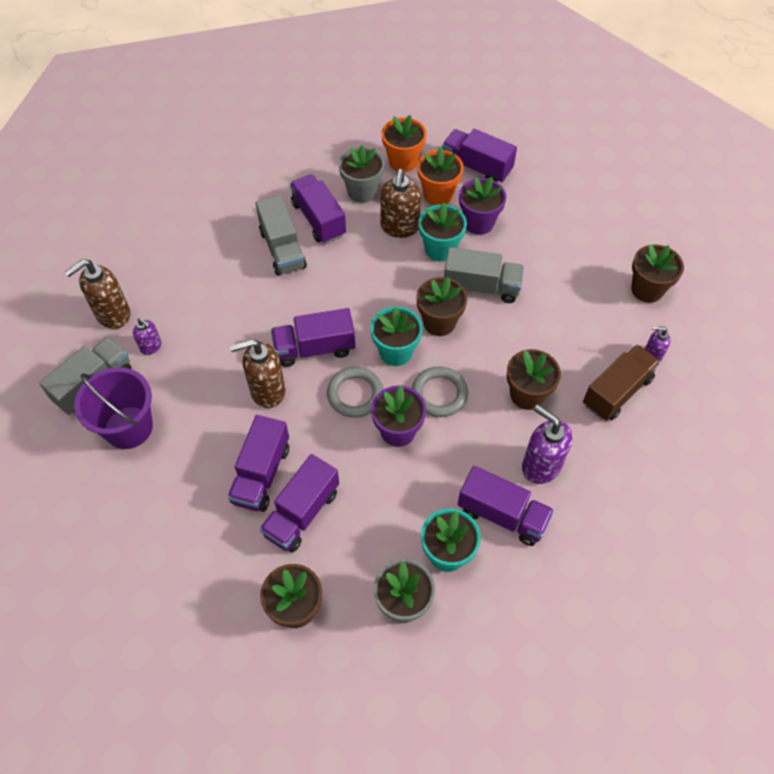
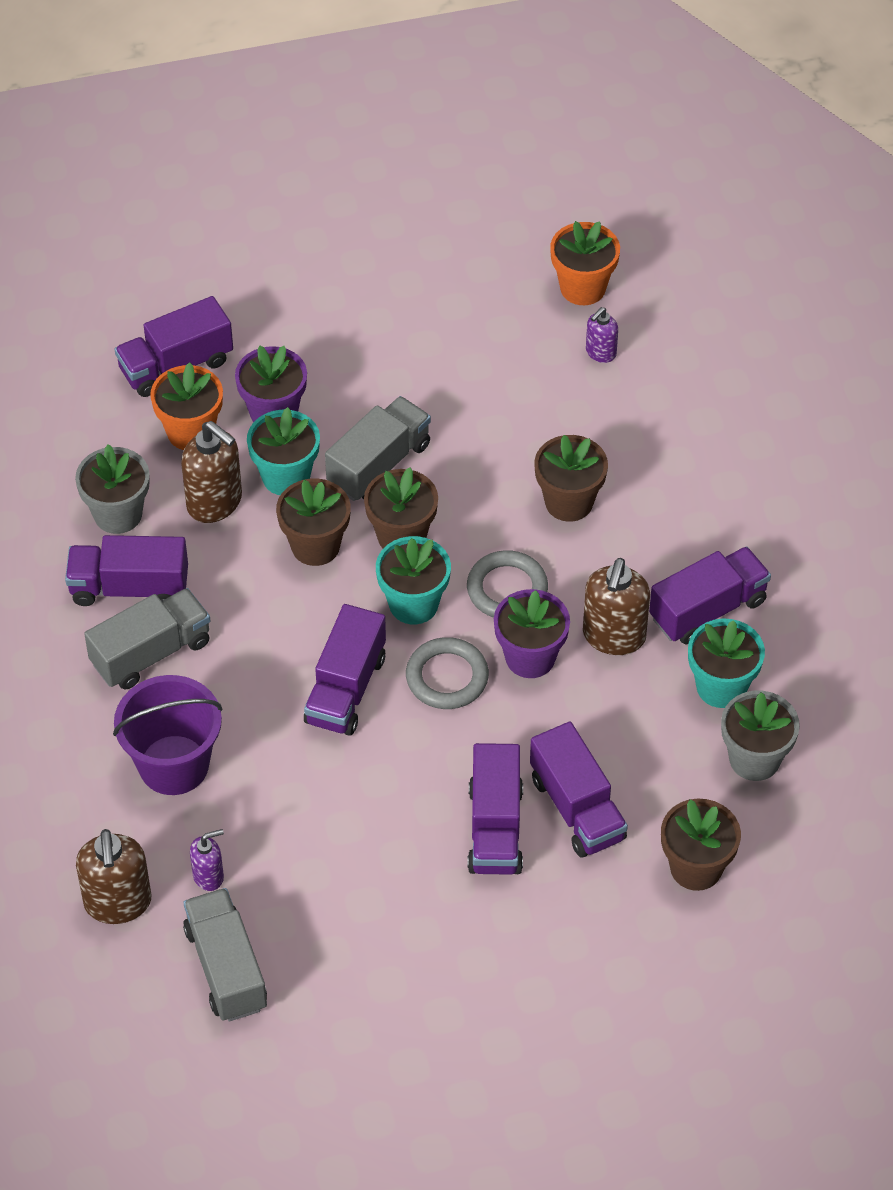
camera: 60 degrees left, 5 degrees down
purple bucket [74,367,153,449] -> purple bucket moved to [113,675,222,795]
purple truck [227,415,289,512] -> purple truck turned 45 degrees clockwise [467,743,523,875]
brown soap dispenser [230,339,285,408] -> brown soap dispenser moved to [583,558,650,655]
grey truck [255,195,307,276] -> grey truck turned 45 degrees counterclockwise [84,588,210,690]
orange flower pot [382,115,427,172] -> orange flower pot moved to [550,221,620,305]
purple soap dispenser [522,405,573,484] -> none
brown truck [583,344,660,421] -> none
brown flower pot [631,244,684,303] -> brown flower pot moved to [276,478,351,566]

